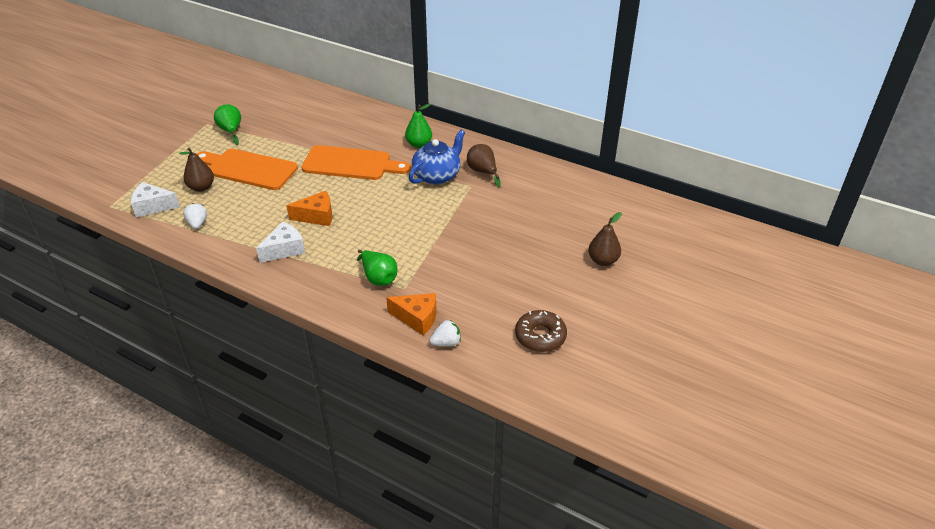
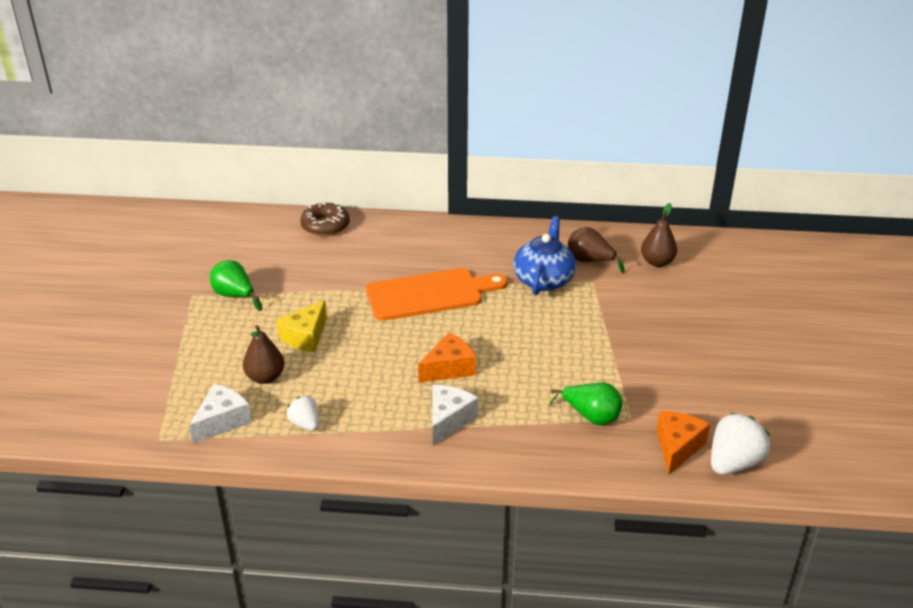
camera: 25 degrees left, 5 degrees down
white cheese [131,182,180,217] -> white cheese turned 150 degrees clockwise [189,384,252,444]
orange cutting board [197,149,298,190] -> yellow cheese [276,300,327,352]
orange cheese [386,293,436,336] -> orange cheese turned 60 degrees counterclockwise [657,411,710,475]
green pear [405,104,432,148] -> none
white strawberry [430,320,461,347] -> white strawberry [711,413,770,475], size x1.70
brown donut [515,310,567,352] -> brown donut moved to [300,203,350,236]
brown pear [588,212,622,266] -> brown pear moved to [641,203,677,267]

